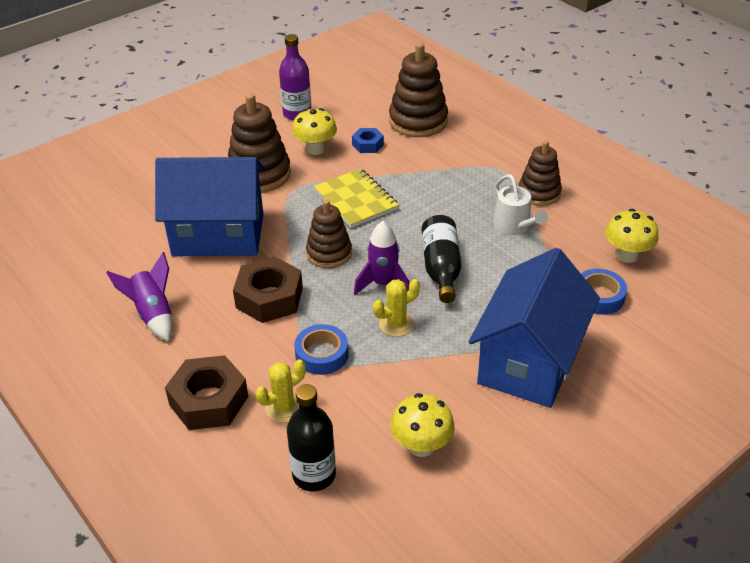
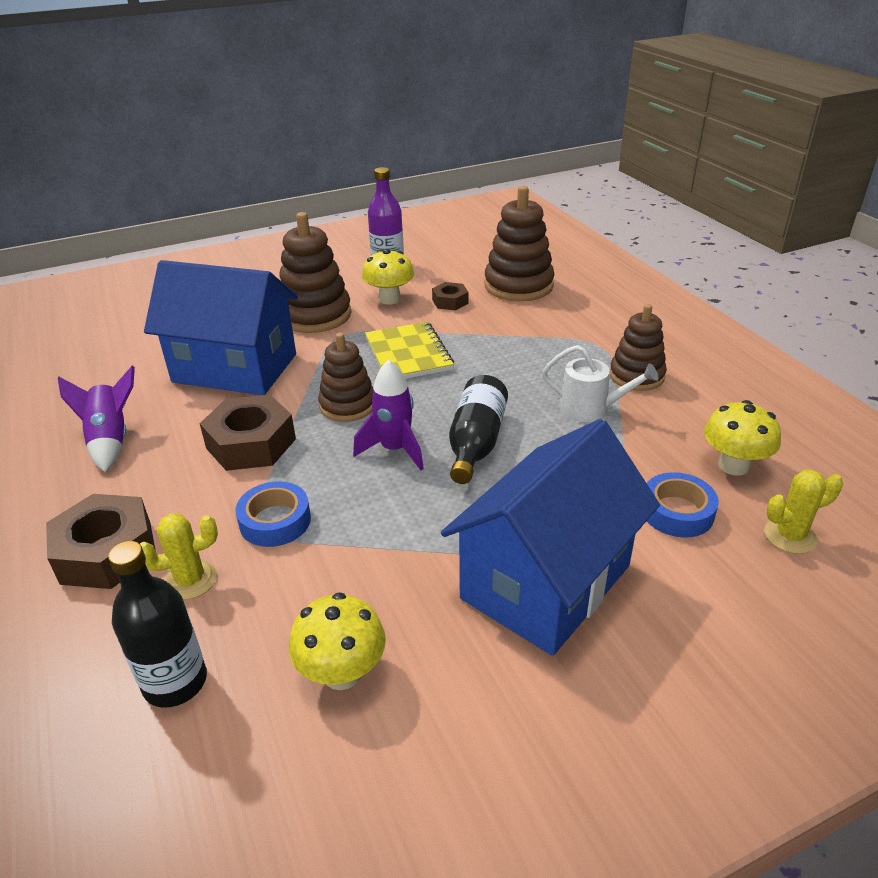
camera: 15 degrees right, 5 degrees down
blue nut [352,128,384,153] -> brown nut [432,282,468,310]
yellow cactus [373,279,420,337] -> yellow cactus moved to [764,470,843,554]
white watering can [493,174,548,235] -> white watering can turned 60 degrees counterclockwise [542,345,658,422]

